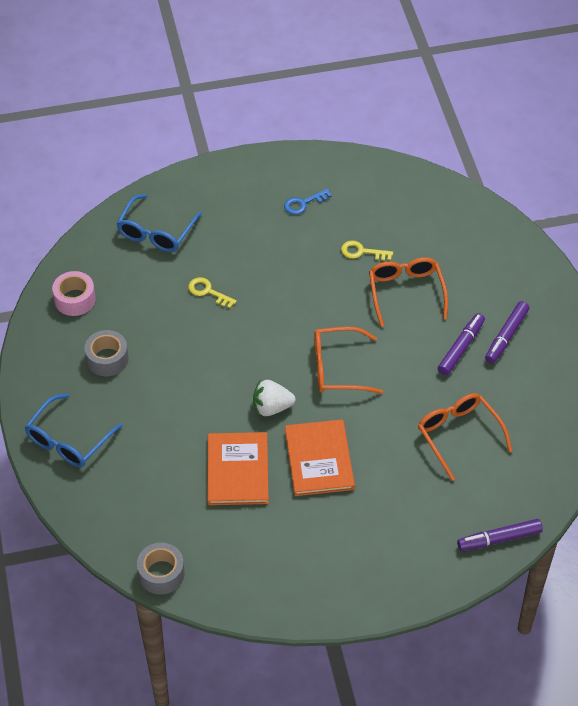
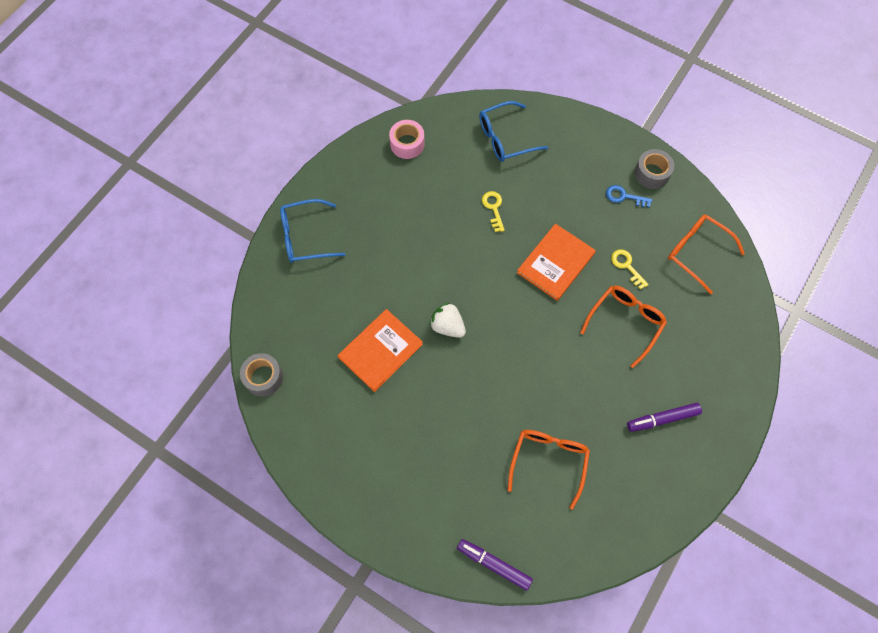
camera: 45 degrees right, 15 degrees up
grey tape [84,330,129,376] -> grey tape moved to [635,149,674,189]
orange book [285,419,355,496] -> orange book moved to [517,224,596,301]
orange glasses [315,327,383,394] -> orange glasses moved to [668,215,745,294]
purple marker [438,313,485,375] -> none

